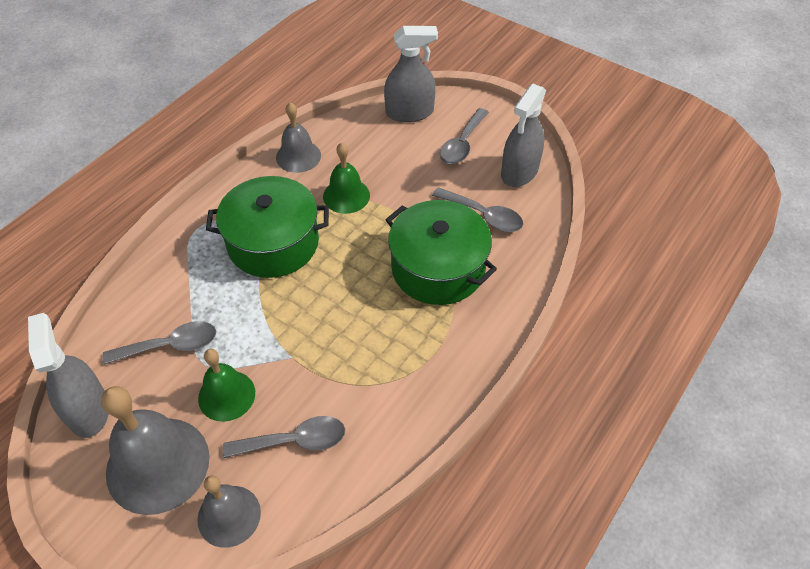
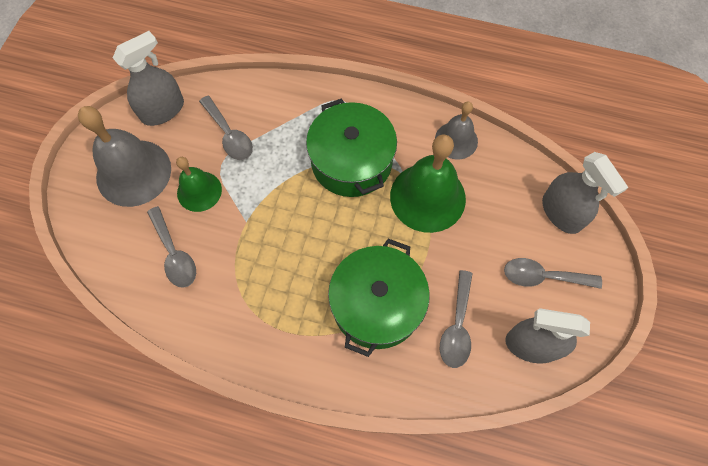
camera: 70 degrees right, 15 degrees up
grey bell [197,475,261,548] -> none
green bell [323,143,370,214] -> green bell [390,134,466,233], size x1.69

